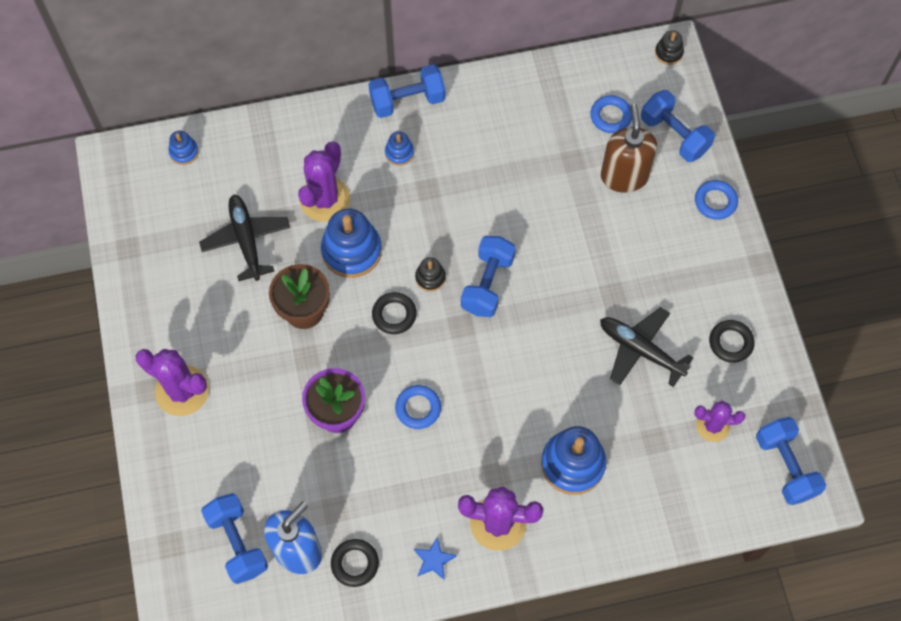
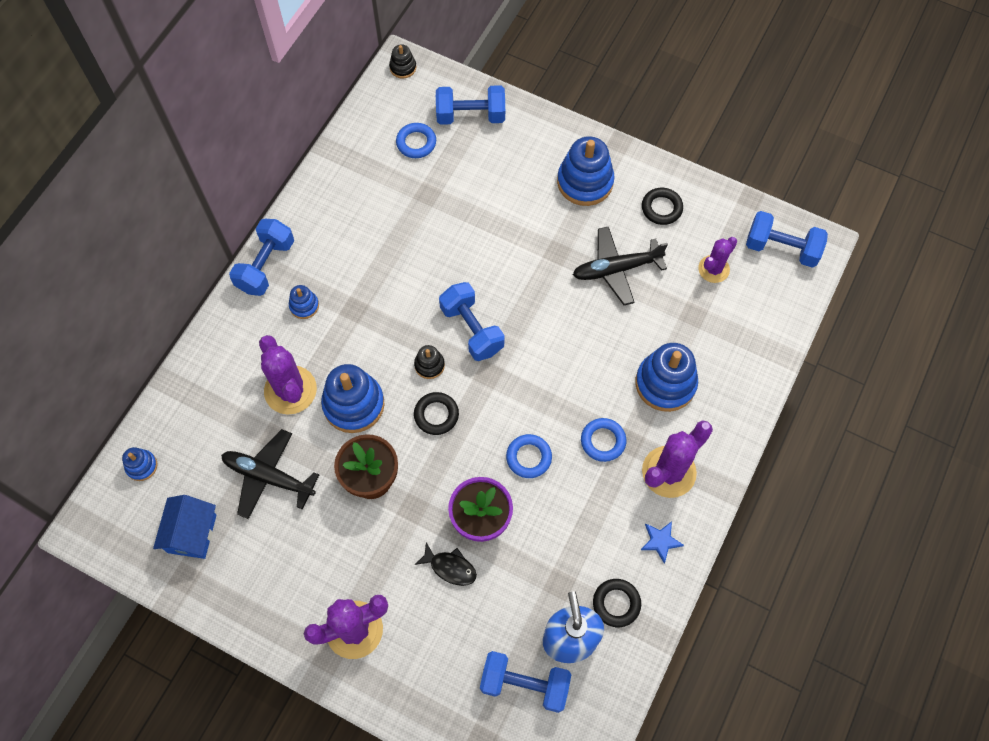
camera: 50 degrees left, 0 degrees up
brown soap dispenser [601,104,657,193] -> none
blue ring [695,180,738,220] -> blue ring moved to [581,418,626,462]
none -> blue house [153,495,217,559]
none -> black fish [415,542,477,586]
none -> blue stacking toy [557,136,615,206]

